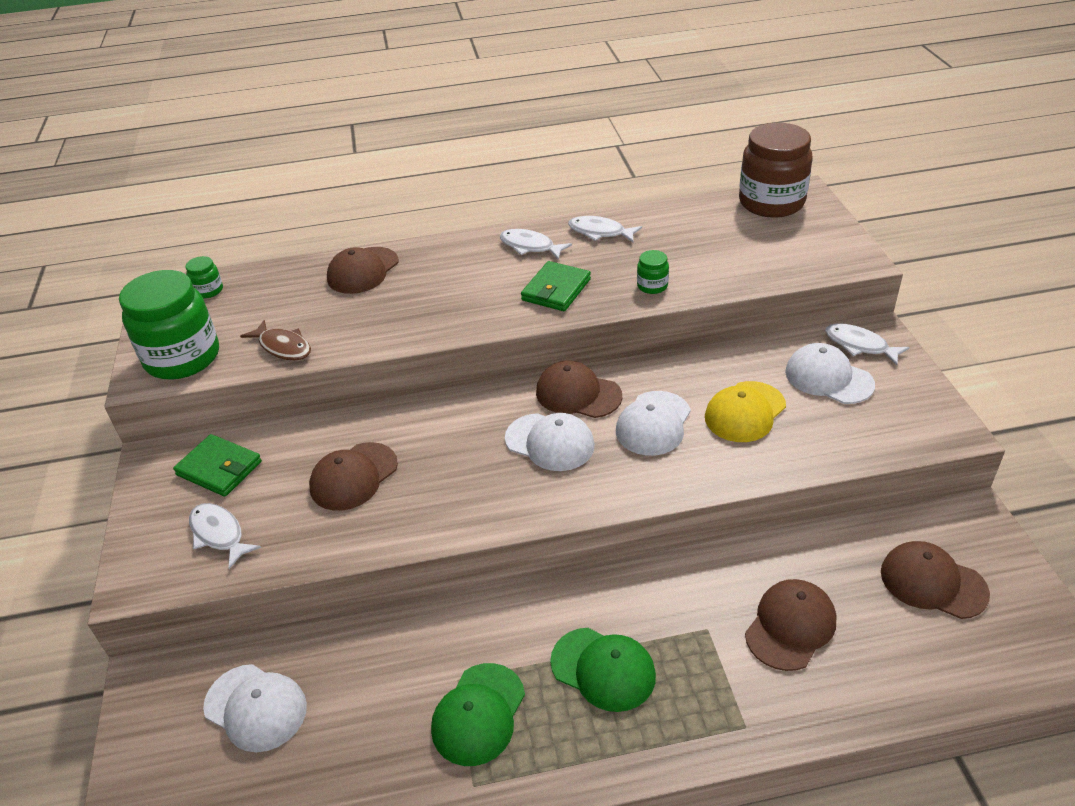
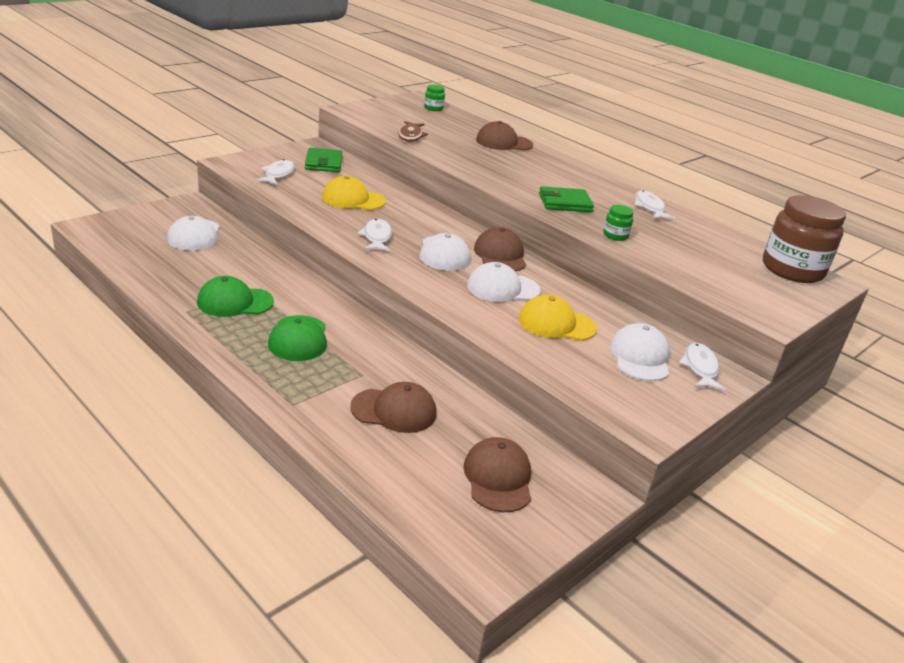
camera: 50 degrees right, 10 degrees down
green jar [119,270,219,380] -> none
brown cap [309,442,398,511] -> yellow cap [322,176,386,210]
white fish [500,229,572,260] -> white fish moved to [357,219,392,252]

